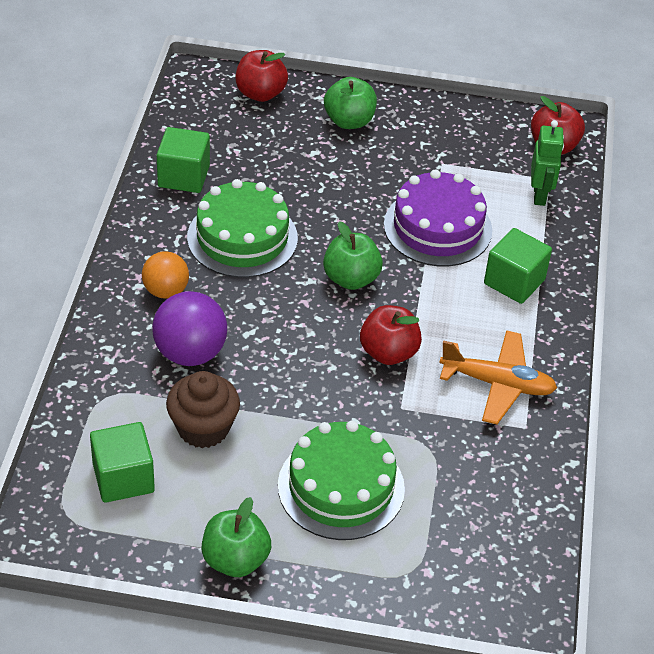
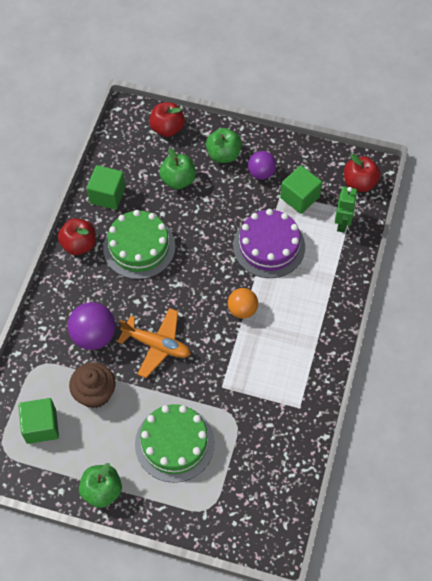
camera: 10 degrees right, 15 degrees up
orange ball [142,251,189,299] -> orange ball moved to [228,288,258,319]
green apple [323,221,383,290] -> green apple moved to [159,148,196,189]
red apple [360,305,422,365] -> red apple moved to [58,218,96,255]
orange plane [439,330,557,425] -> orange plane moved to [117,308,191,378]
green cube [484,228,552,304] -> green cube moved to [280,165,322,214]
none -> purple ball [248,151,276,180]

